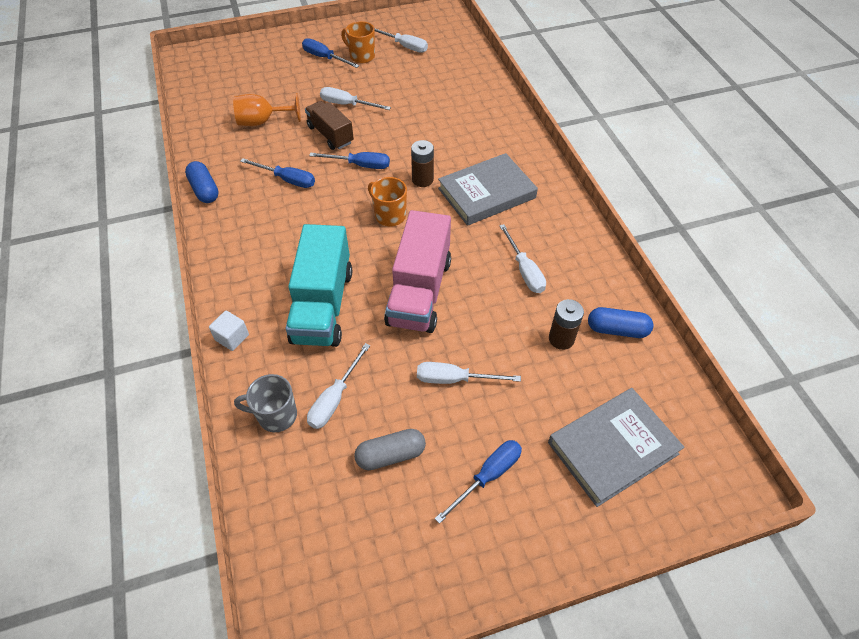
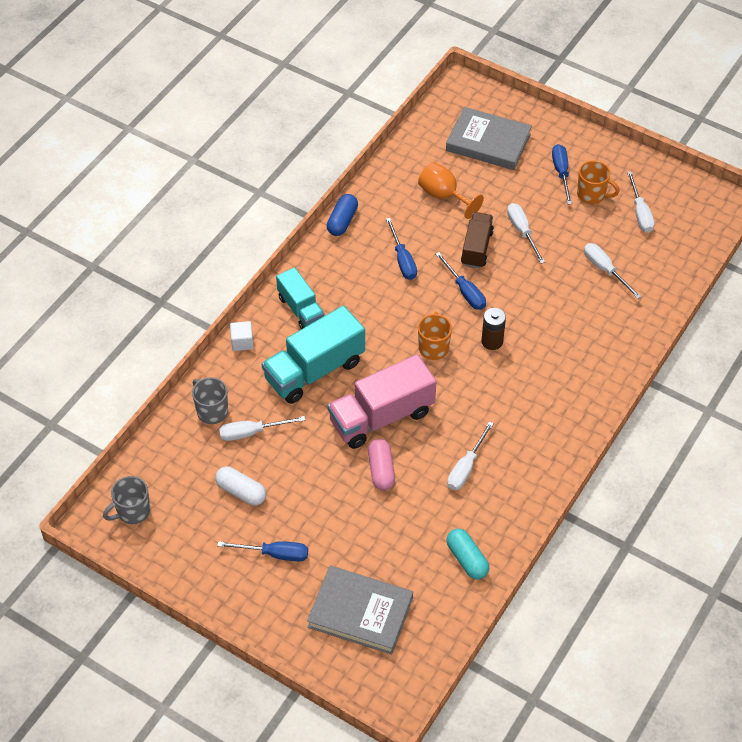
camera: 50 degrees right, 0 degrees up
orange mug [341,21,375,63] -> orange mug turned 120 degrees clockwise [577,160,620,204]
grey capsule [354,429,426,470] -> white capsule [215,466,266,506]
white screwdriver [417,362,521,384] -> white screwdriver moved to [584,243,642,299]
grey book [438,153,538,226] -> grey book moved to [446,107,532,170]
brown battery [549,299,584,350] -> none
blue capsule [588,307,653,338] -> turquoise capsule [446,529,489,579]
none -> grey mug [103,476,150,524]
none -> turquoise truck [276,267,324,329]
none -> pink capsule [368,439,395,490]

